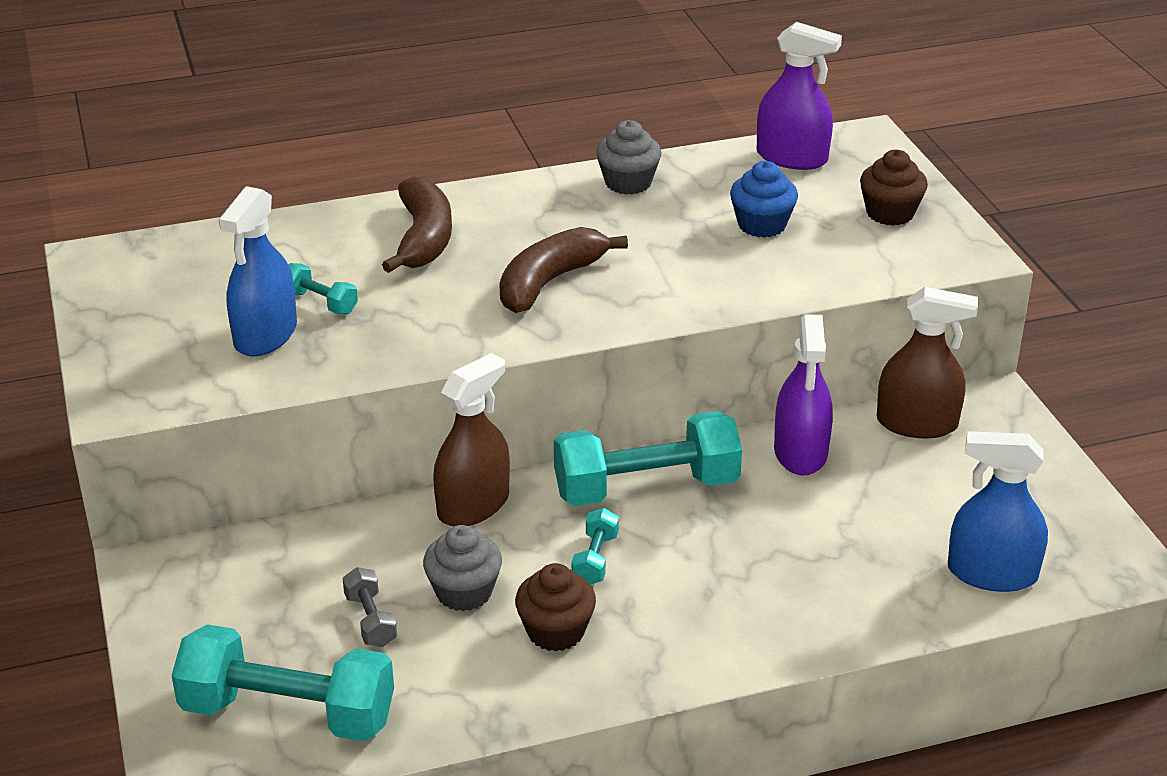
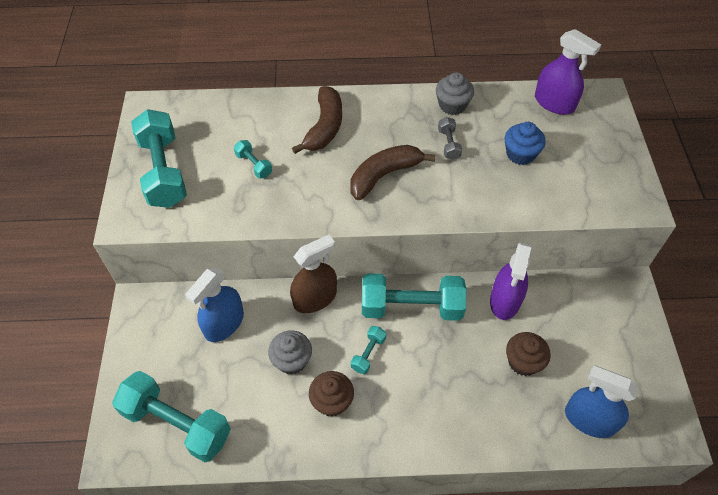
camera: 15 degrees right, 20 degrees up
blue spray bottle [219,186,297,357] -> blue spray bottle moved to [185,267,244,342]
grey dumbbell [342,567,397,647] -> grey dumbbell moved to [438,117,462,160]
brown cupcake [860,150,928,226] -> brown cupcake moved to [506,332,551,376]
brown spray bottle [877,287,978,439] -> none
none -> turquoise dumbbell [131,109,187,208]

